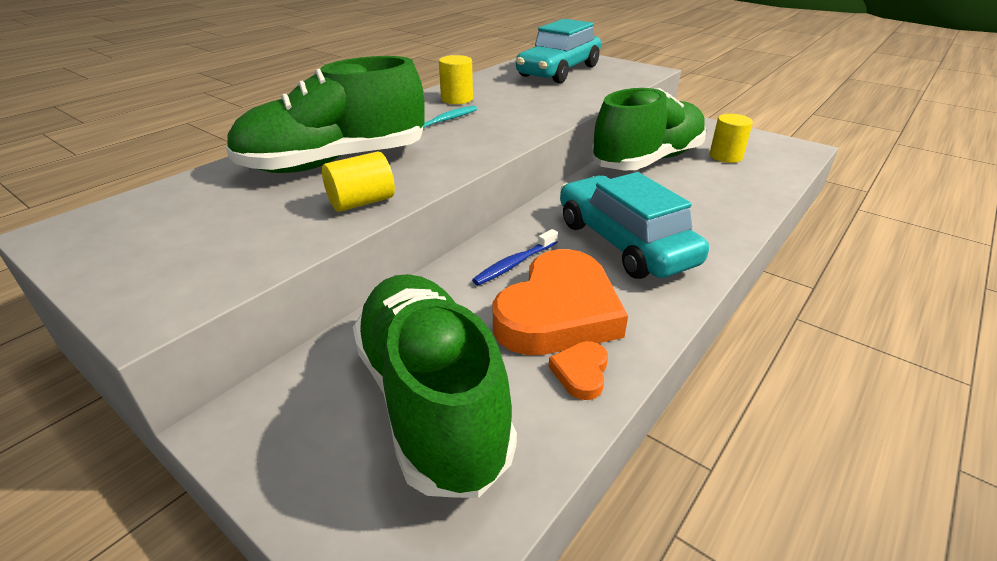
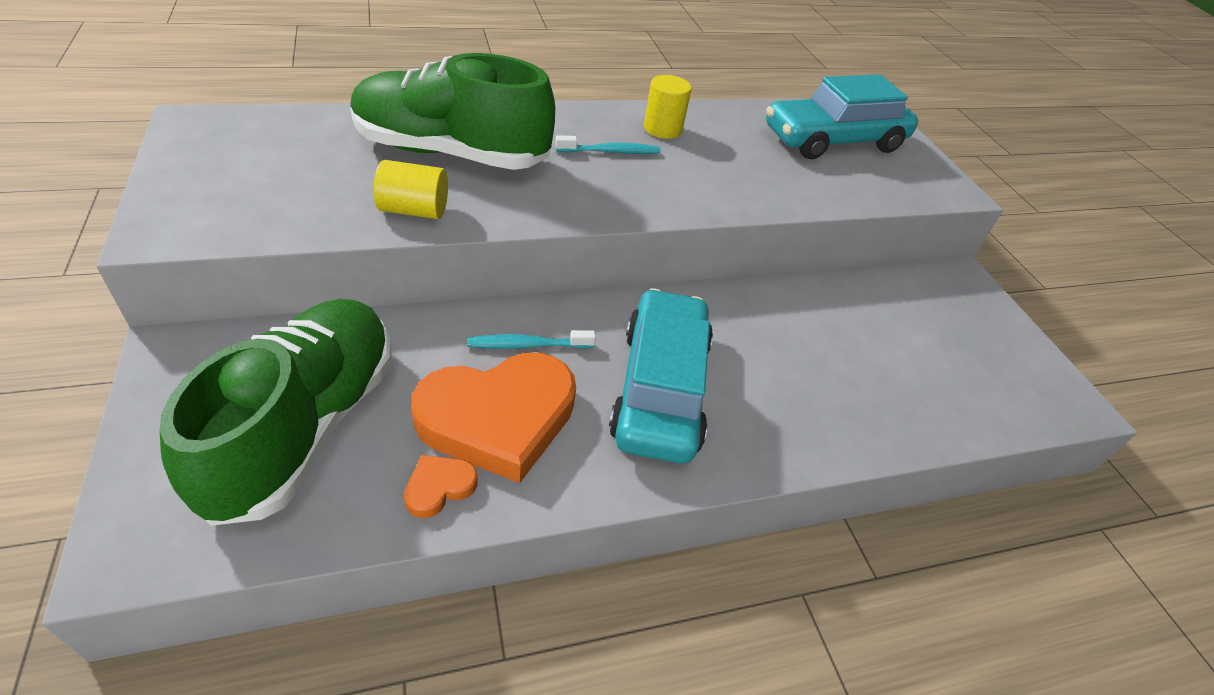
camera: 30 degrees right, 10 degrees up
blue toothbrush [472,229,558,285] -> turquoise toothbrush [467,330,596,349]
green shoe [591,88,707,170] -> none
yellow cylinder [710,114,753,163] -> none

